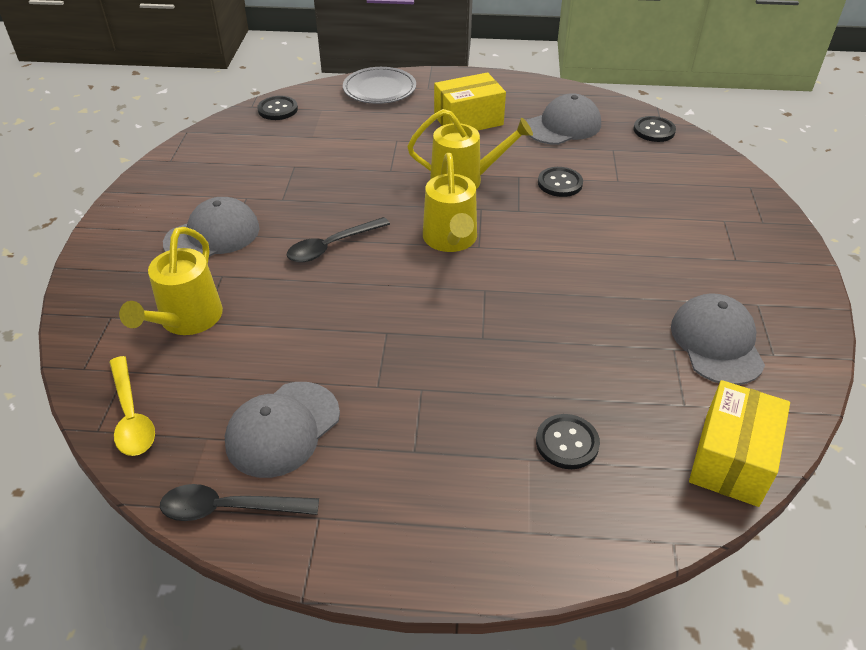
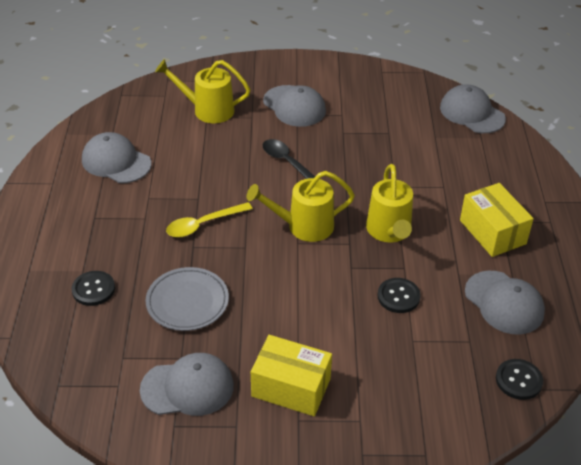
camera: 85 degrees right, 0 degrees up
yellow spoon [109,356,155,456] -> yellow spoon moved to [166,202,253,237]
black spoon [160,484,319,521] -> none
black button [257,96,298,120] -> grey cap [440,84,506,133]
grey plate [343,67,416,104] -> grey plate moved to [145,267,229,331]
yellow box [689,380,790,507] -> yellow box moved to [251,335,332,416]

